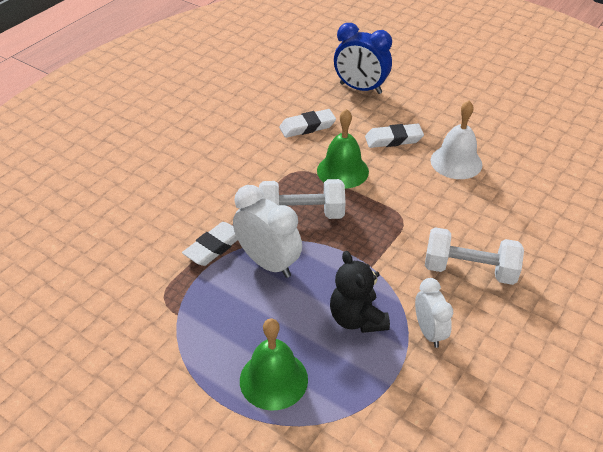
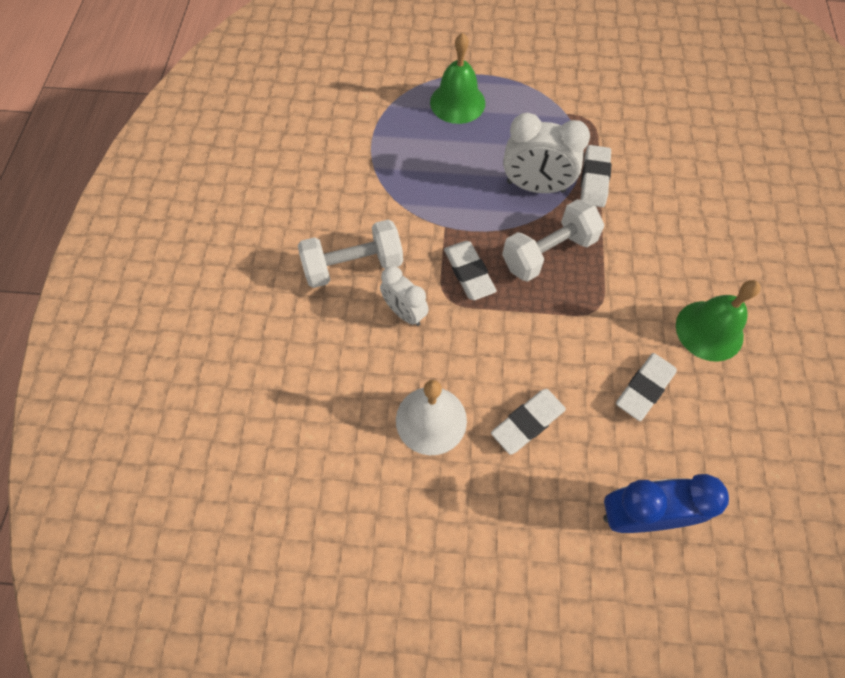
camera: 150 degrees right, 20 degrees up
green bell [317,109,369,189] -> green bell moved to [676,280,761,362]
black teddy bear [330,251,390,333] -> none
white clock [415,278,453,348] -> white clock moved to [380,266,429,326]
none -> white eraser [444,241,497,300]

